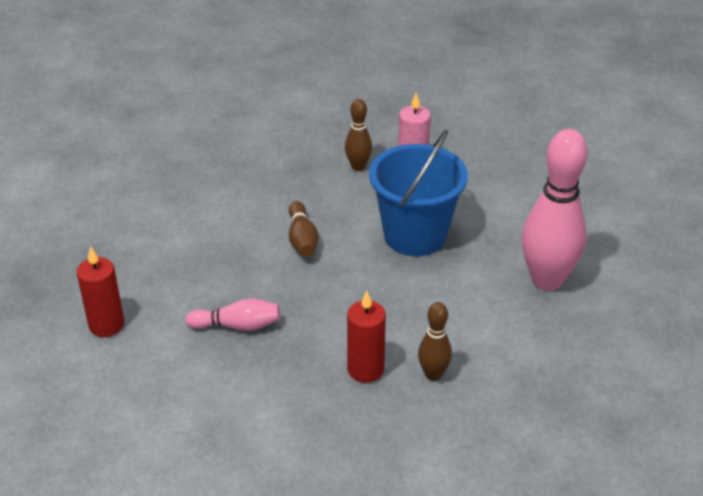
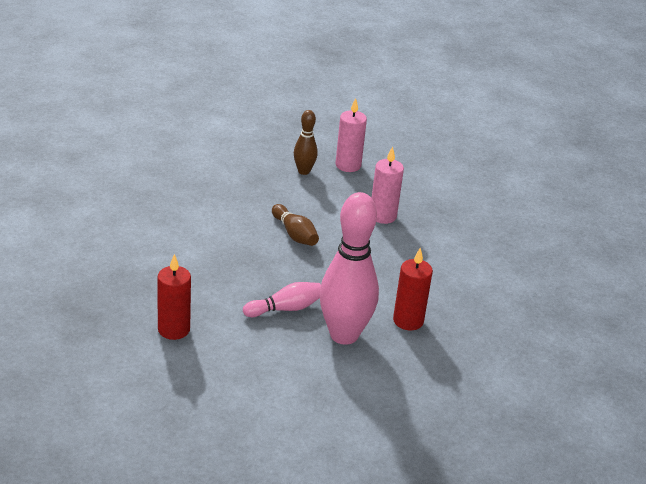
camera: 25 degrees left, 5 degrees down
blue bucket [369,130,468,256] -> pink candle [372,146,404,224]
brown bowling pin [418,302,452,381] -> none
pink bowling pin [522,129,588,291] -> pink bowling pin moved to [319,192,379,345]

